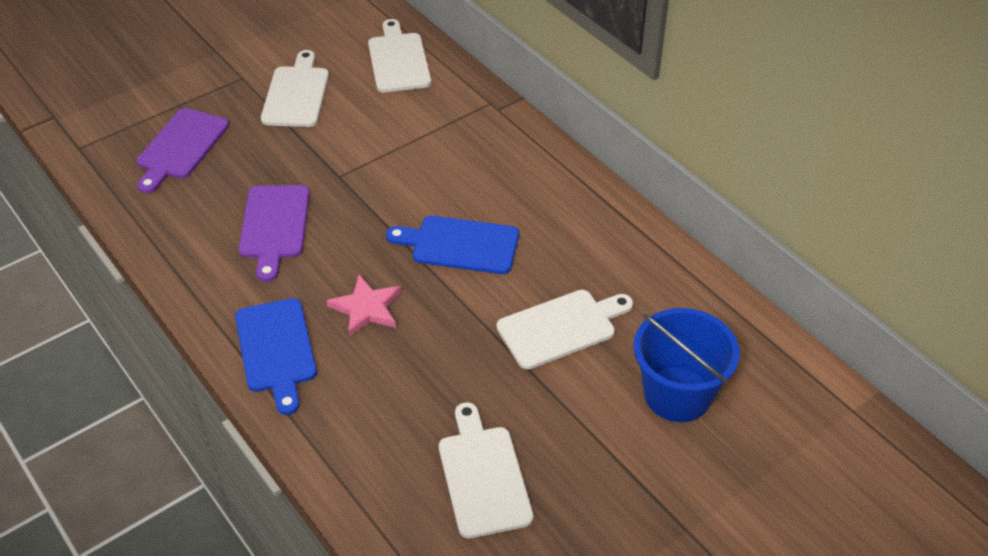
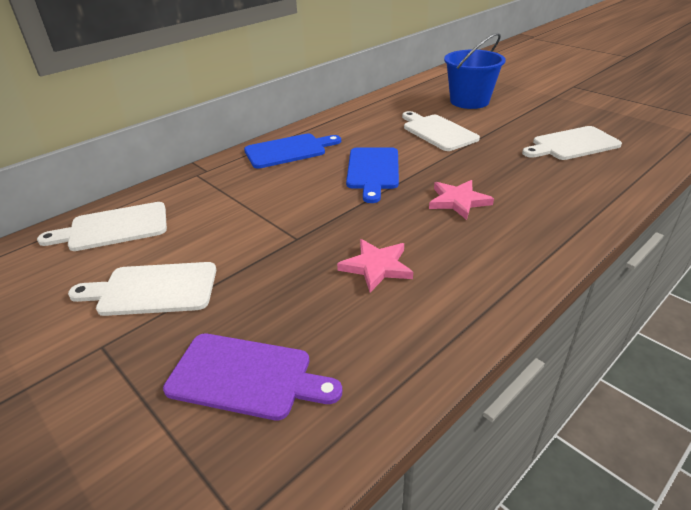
camera: 95 degrees left, 10 degrees down
blue cutting board [235,298,317,415] -> blue cutting board moved to [244,133,341,169]
purple cutting board [239,185,310,282] -> pink star [337,239,413,292]

